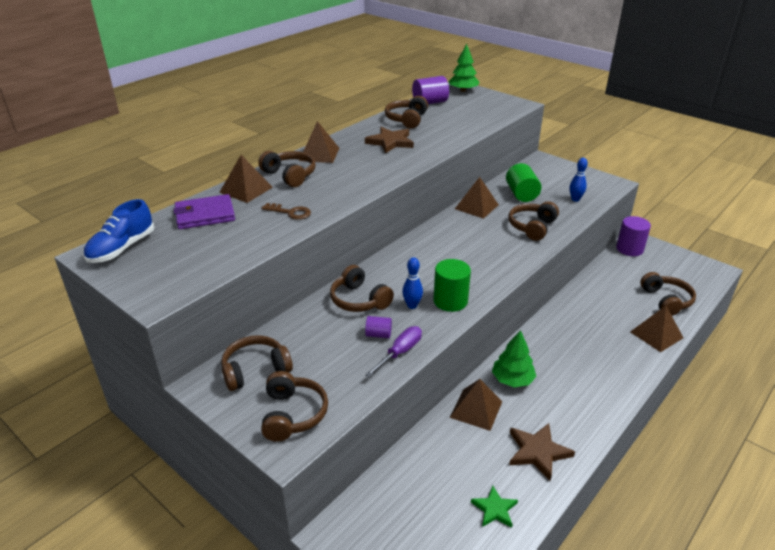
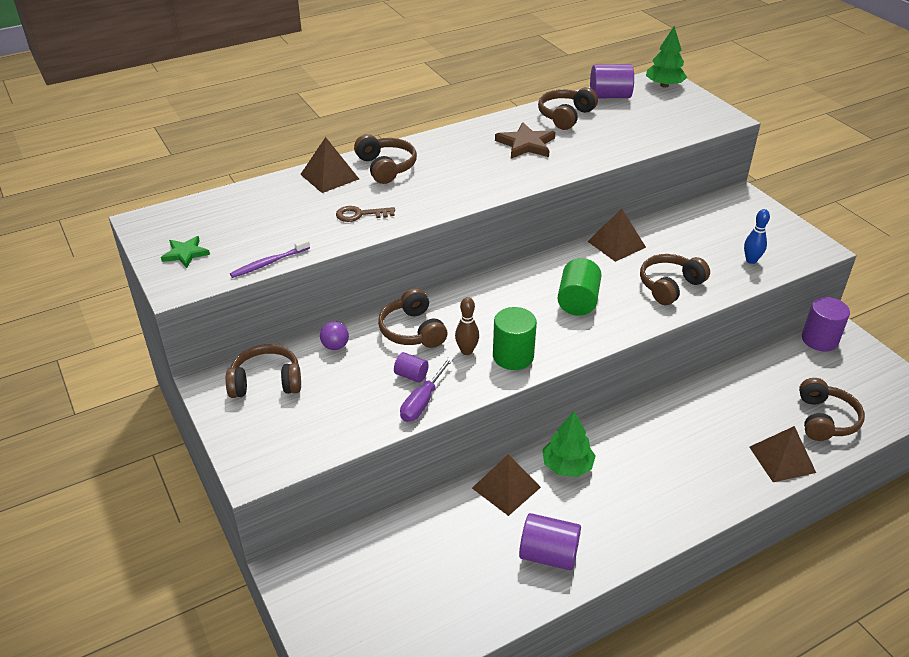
camera: 20 degrees right, 5 degrees up
blue shoe [83,199,154,263] -> none
purple wallet [173,194,235,229] -> none
brown key [261,203,311,220] -> brown key turned 135 degrees clockwise [336,206,395,222]
brown headphones [261,371,328,442] -> none
brown pyramid [299,121,339,163] -> none
purple screwdriver [365,326,422,377] -> purple screwdriver turned 150 degrees clockwise [400,357,453,422]
blue bowling pin [402,257,423,309] -> brown bowling pin [455,297,479,355]
green star [471,486,518,528] -> green star moved to [161,236,210,268]
green cylinder [506,163,542,202] -> green cylinder moved to [558,258,602,316]
brown star [509,423,575,481] -> purple cylinder [519,513,581,571]
none -> purple toothbrush [230,239,310,278]
none -> purple ball [320,321,349,350]

